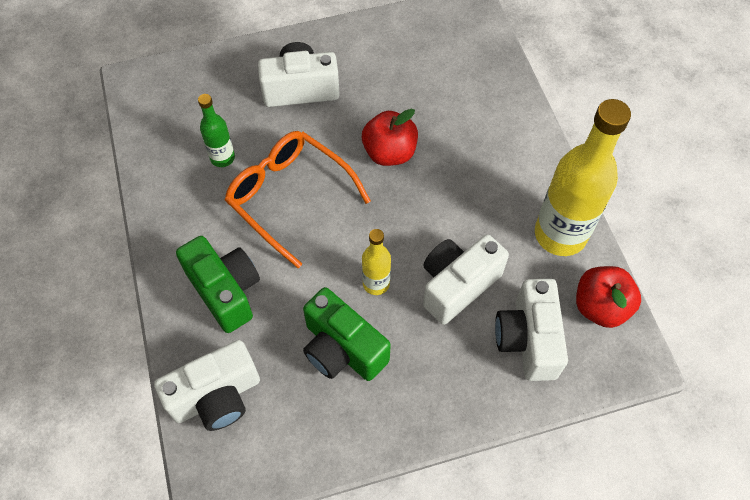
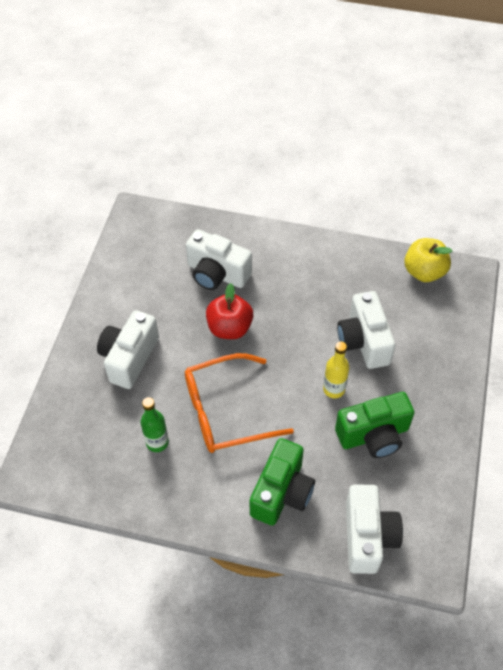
camera: 60 degrees left, 5 degrees down
green camera [176,236,260,333] -> green camera turned 120 degrees clockwise [250,438,315,526]
white camera [495,279,568,381] -> white camera moved to [186,229,252,290]
yellow bottle [535,99,631,256] -> none
red apple [576,266,641,328] -> yellow apple [404,238,452,282]

